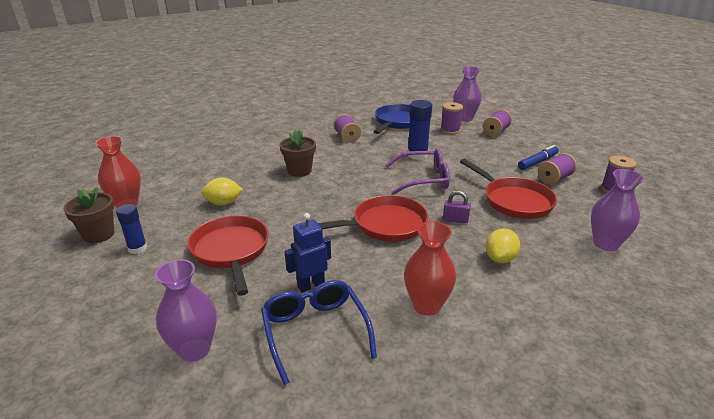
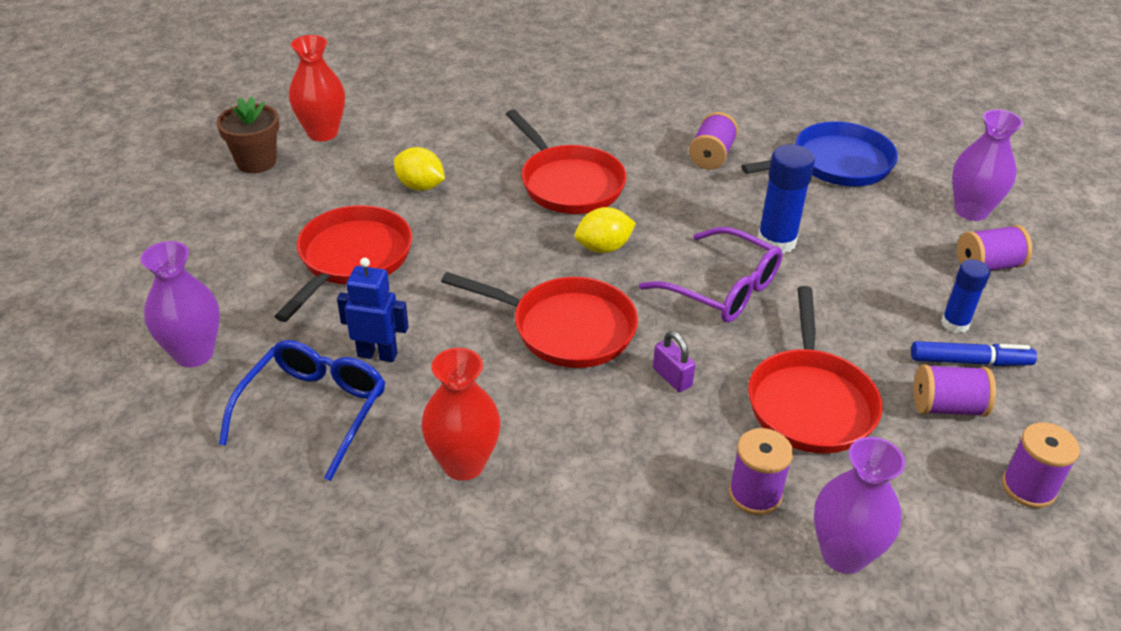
camera: 40 degrees right, 10 degrees up
blue glue stick [116,204,147,254] -> blue glue stick moved to [941,259,990,333]
brown flower pot [280,130,316,177] -> red pan [506,109,627,214]
purple spool [440,102,463,134] -> purple spool moved to [729,428,793,515]
yellow lemon [486,228,520,263] -> yellow lemon moved to [575,207,636,253]

